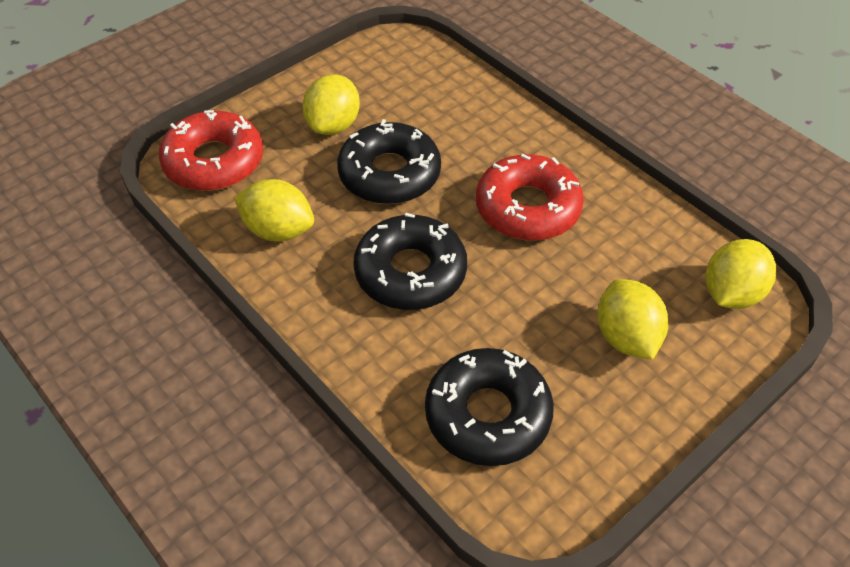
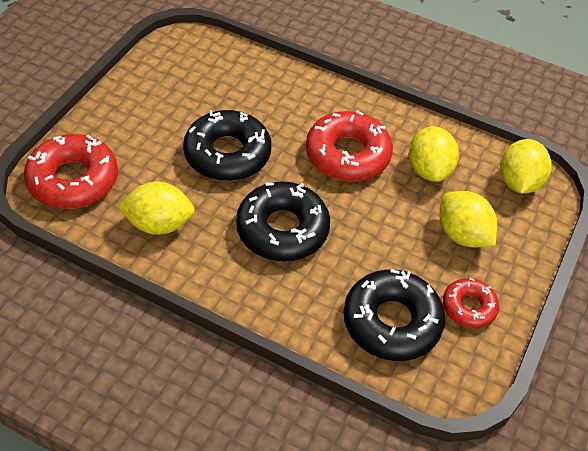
camera: 25 degrees left, 0 degrees up
yellow lemon [303,74,360,135] -> yellow lemon moved to [409,126,459,182]
none -> red donut [443,278,499,328]

